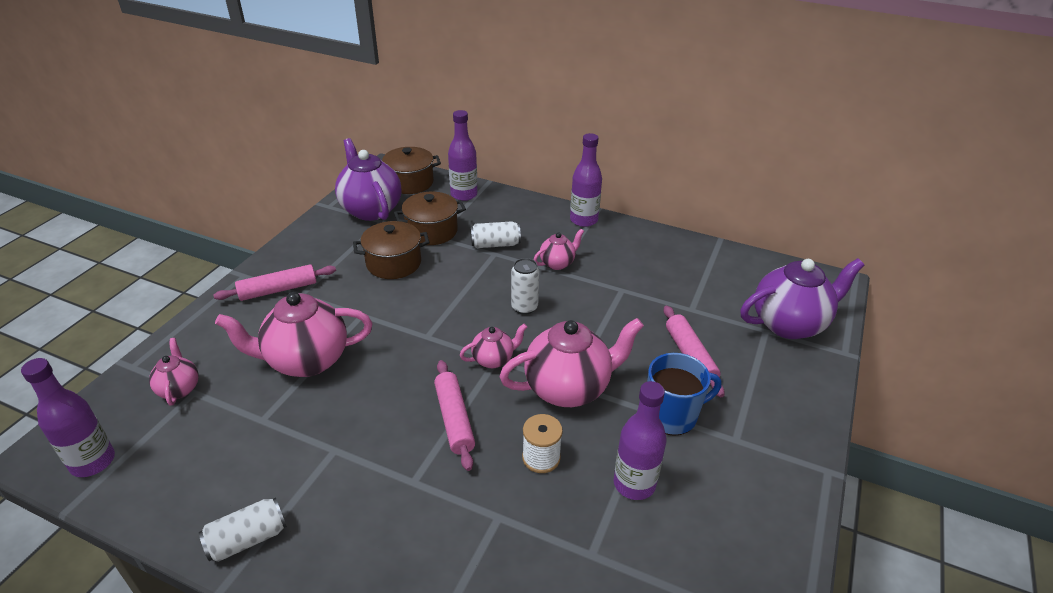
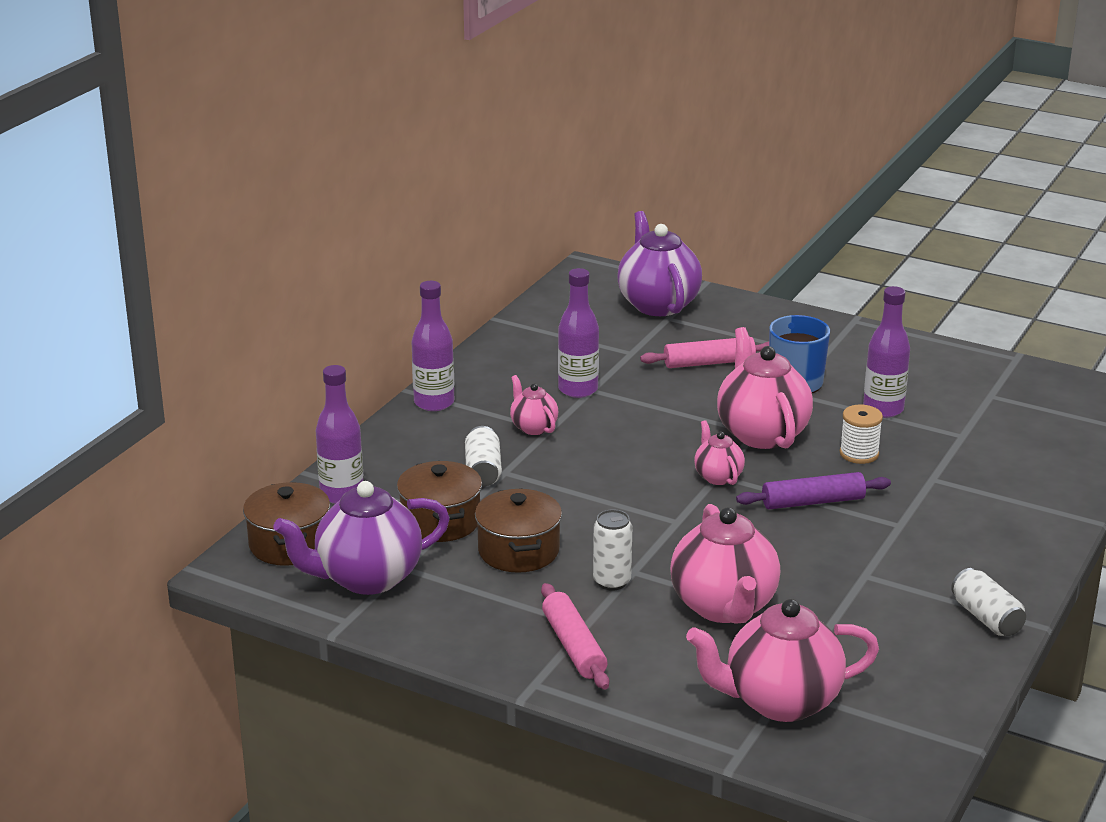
camera: 85 degrees left, 10 degrees down
purple bottle [21,358,115,477] -> purple bottle moved to [558,268,599,398]
pink teapot [149,338,199,406] -> pink teapot [686,599,879,722], size x1.96
pink rolling pin [434,360,475,471] -> purple rolling pin [736,472,891,509]
white can [511,258,539,315] -> white can moved to [593,509,632,591]

